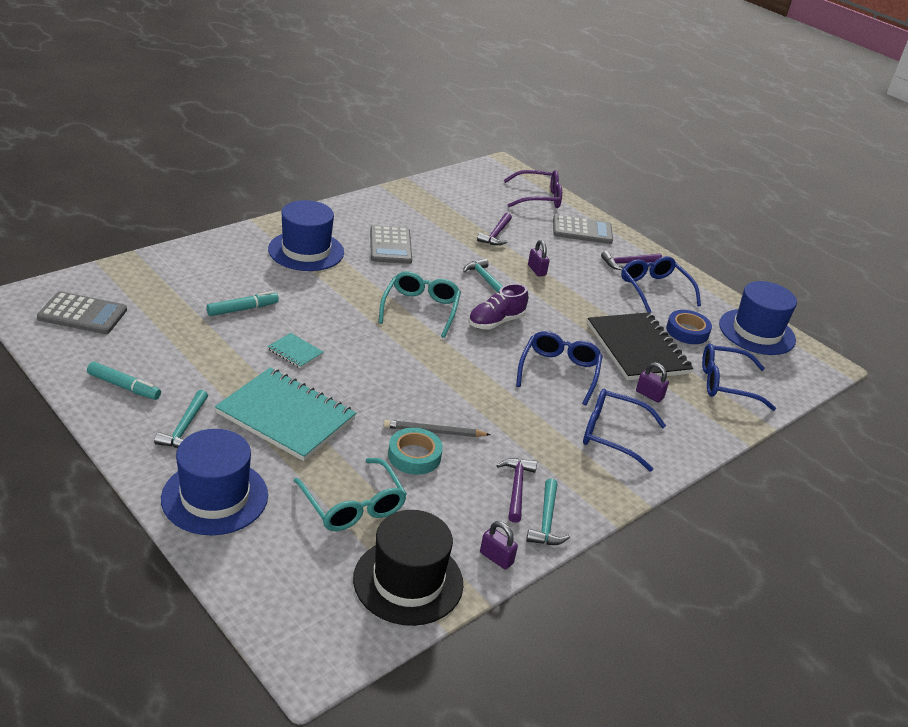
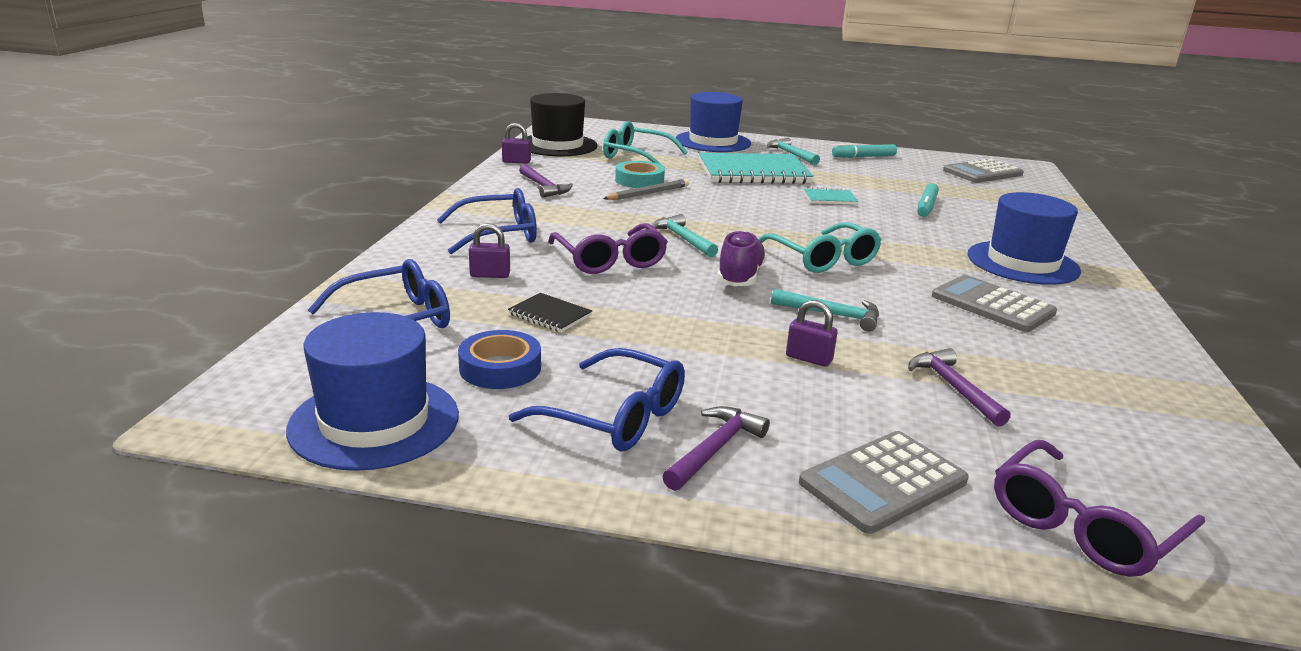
camera: 145 degrees right, 10 degrees down
blue glasses [516,331,603,405] -> purple glasses [548,223,668,274]
turquoise hammer [526,478,570,545] -> turquoise hammer moved to [652,214,718,257]
black notebook [587,312,693,381] -> black notebook [508,293,592,332], size x0.44

